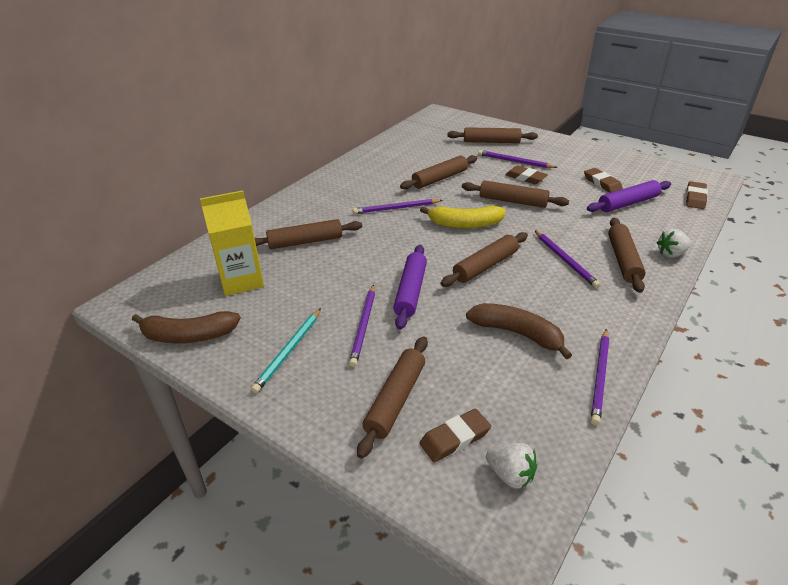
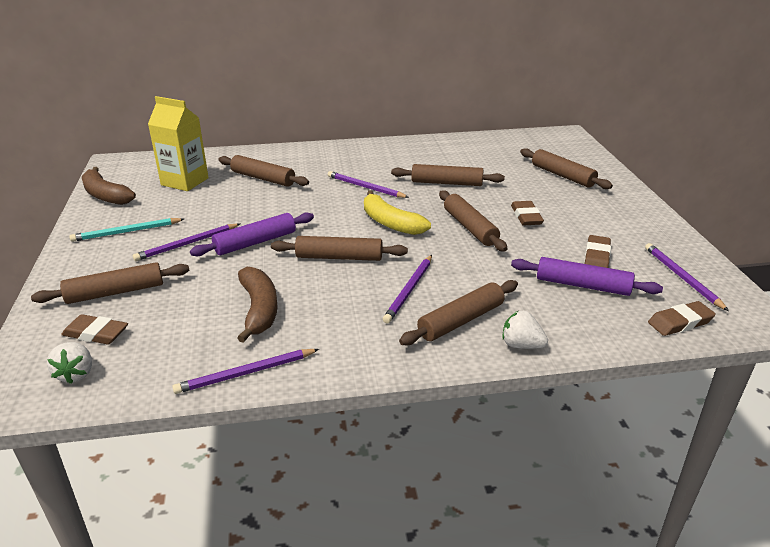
camera: 45 degrees right, 5 degrees down
purple pencil [478,150,558,168] -> purple pencil moved to [645,243,729,311]

